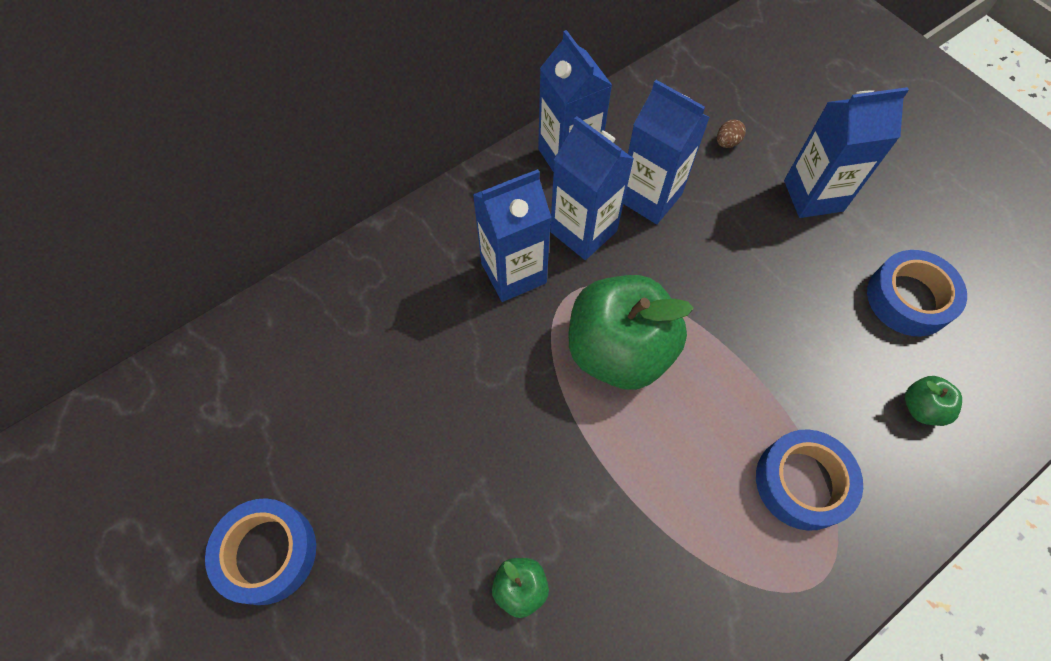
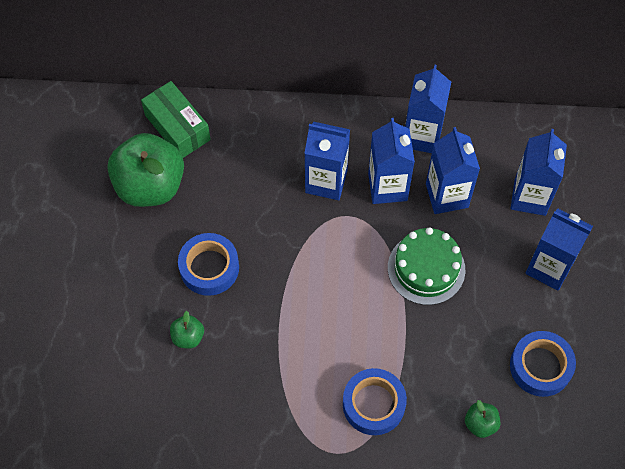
camera: 40 degrees right, 0 degrees up
blue tape [205,498,316,605] -> blue tape moved to [178,233,239,296]
green apple [569,275,694,390] -> green apple moved to [108,133,184,207]
brown egg [717,120,746,148] -> blue carton [511,129,567,216]
none -> green box [141,81,211,158]
none -> green cake [388,227,465,305]

